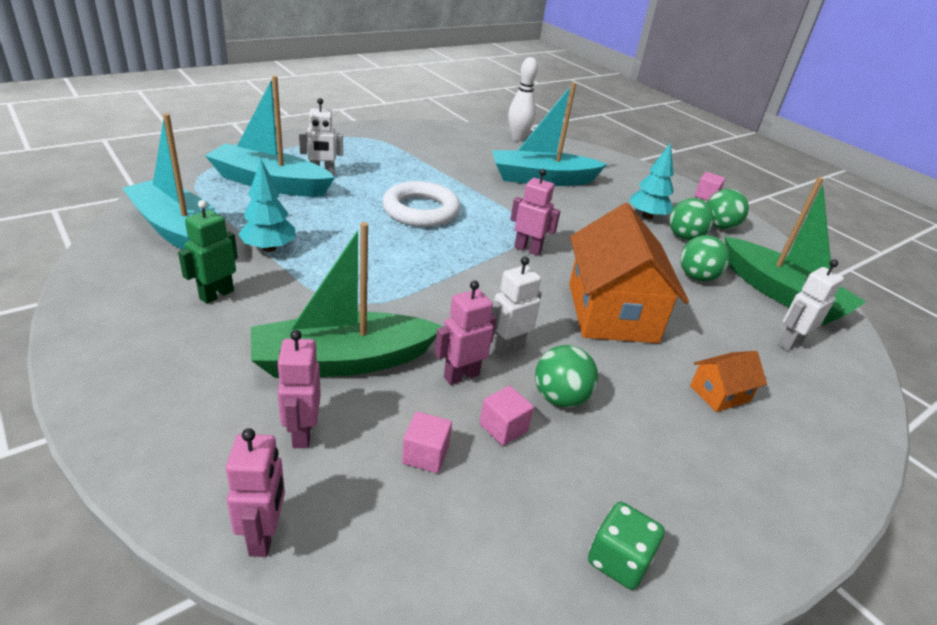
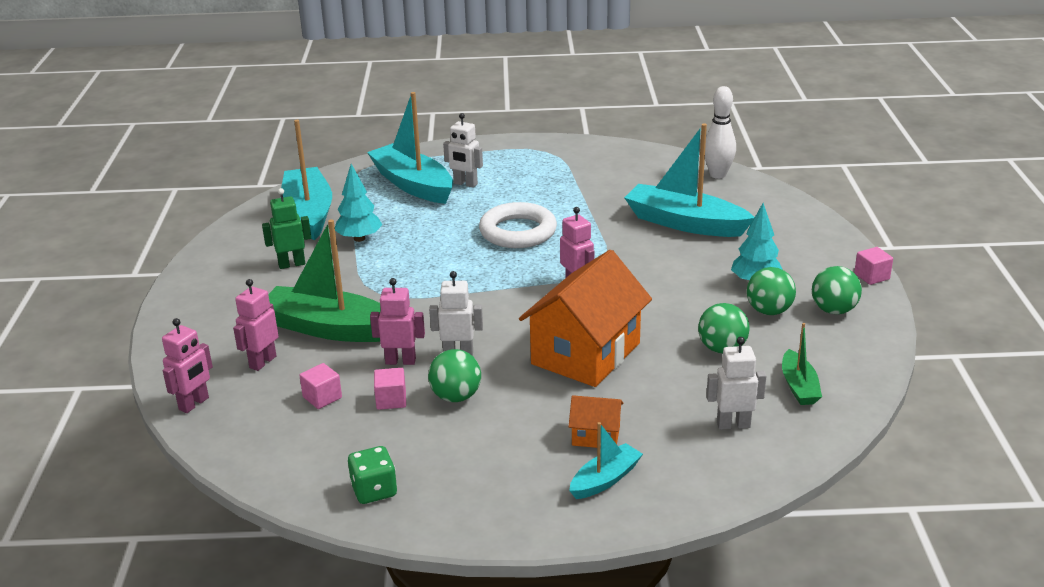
camera: 40 degrees right, 5 degrees down
green boat [725,177,866,325] -> green boat [782,323,822,405], size x0.51
none -> turquoise boat [569,422,643,499]

